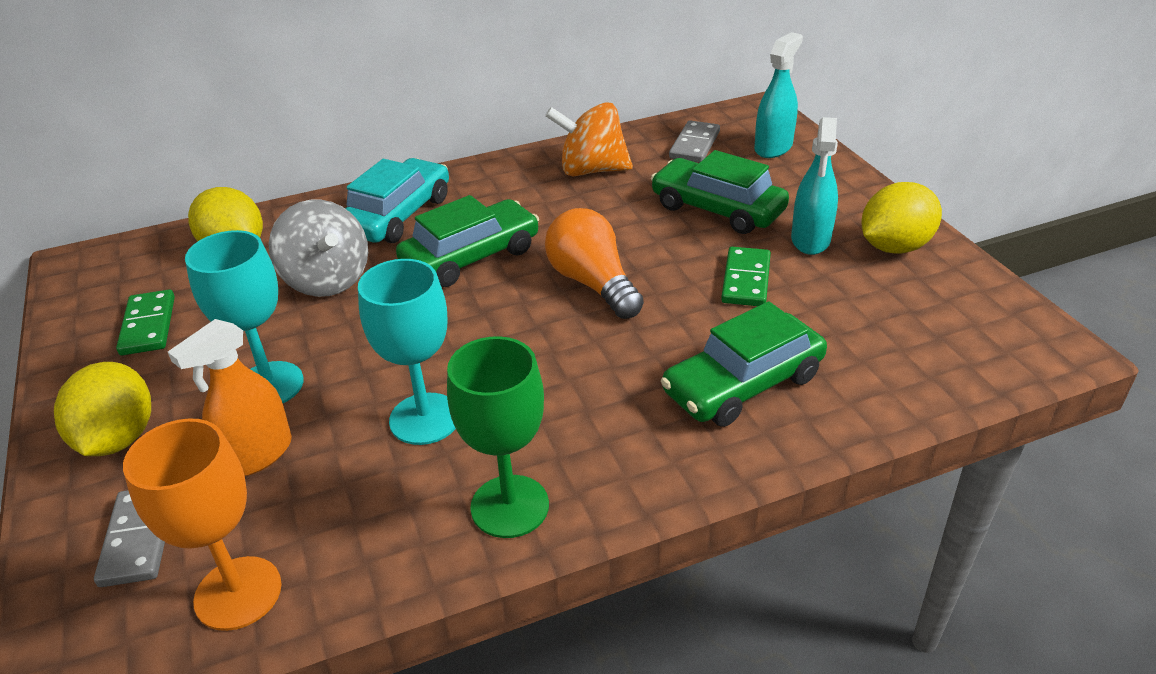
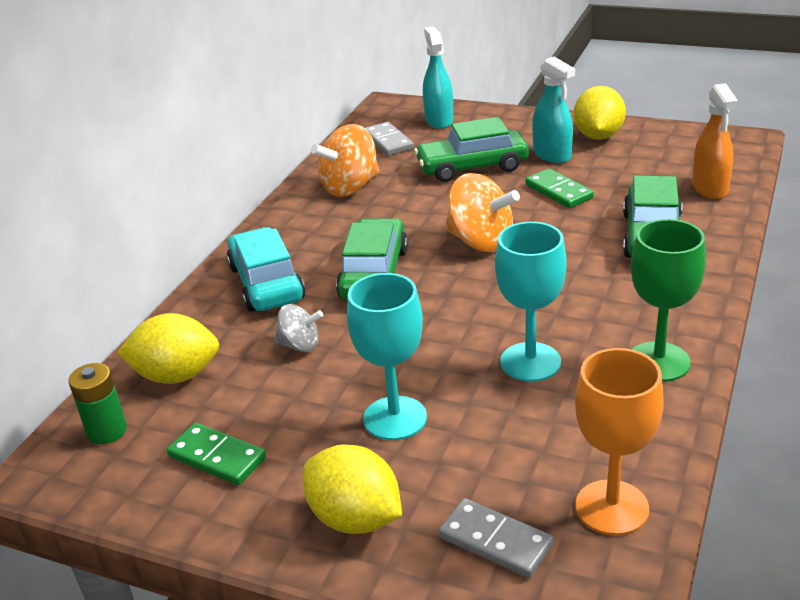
camera: 45 degrees left, 5 degrees down
orange spray bottle [168,319,292,476] -> orange spray bottle moved to [692,83,738,199]
grey spinning top [269,200,368,297] -> grey spinning top [274,304,323,352], size x0.57
orange light bulb [545,208,644,319] -> orange spinning top [445,173,520,252]
none -> green battery [68,363,127,444]

